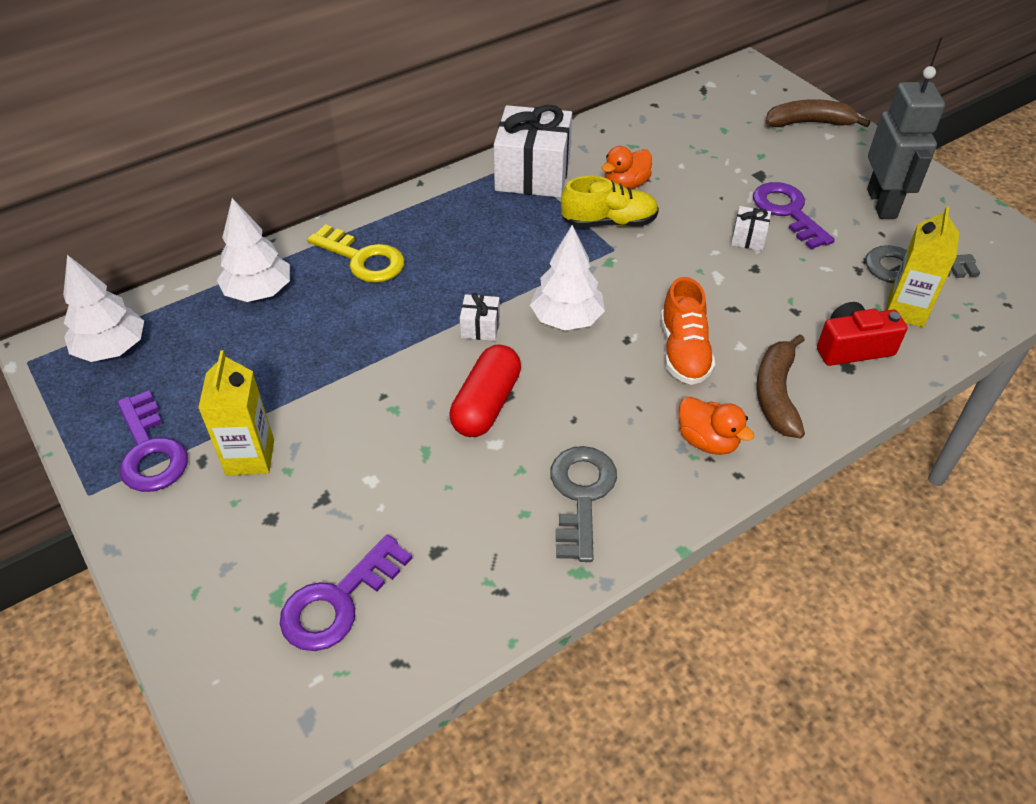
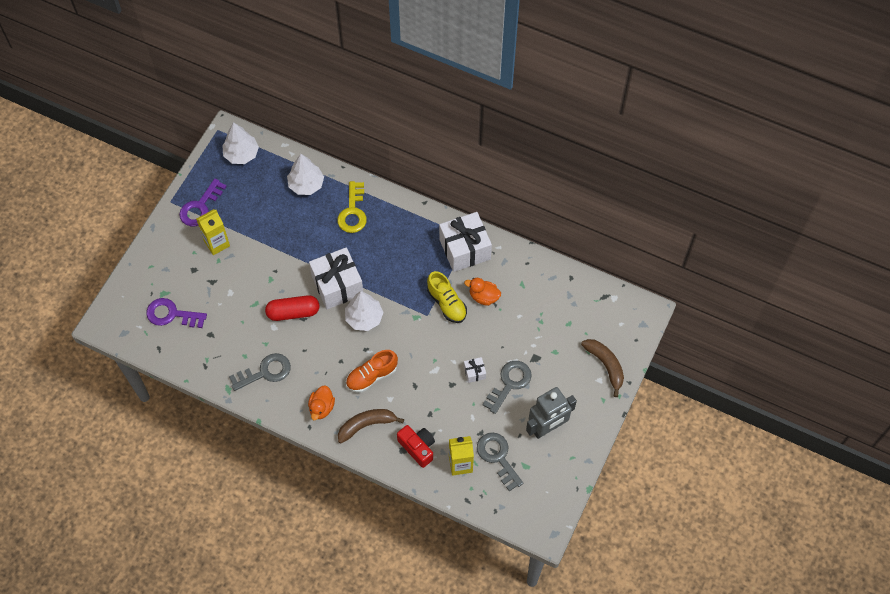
camera: 60 degrees right, 15 degrees up
white gift [460,293,500,341] -> white gift [309,247,363,309], size x2.28
purple key [753,182,835,250] -> grey key [482,361,532,414]

